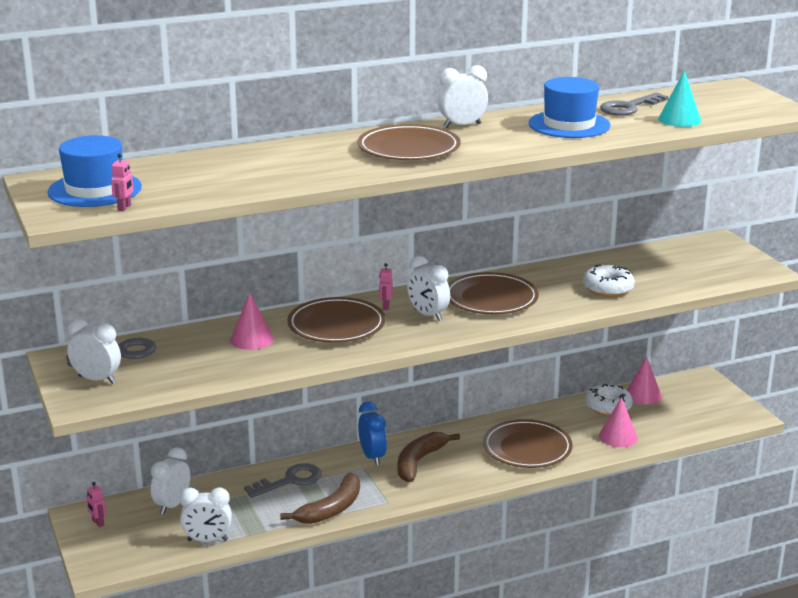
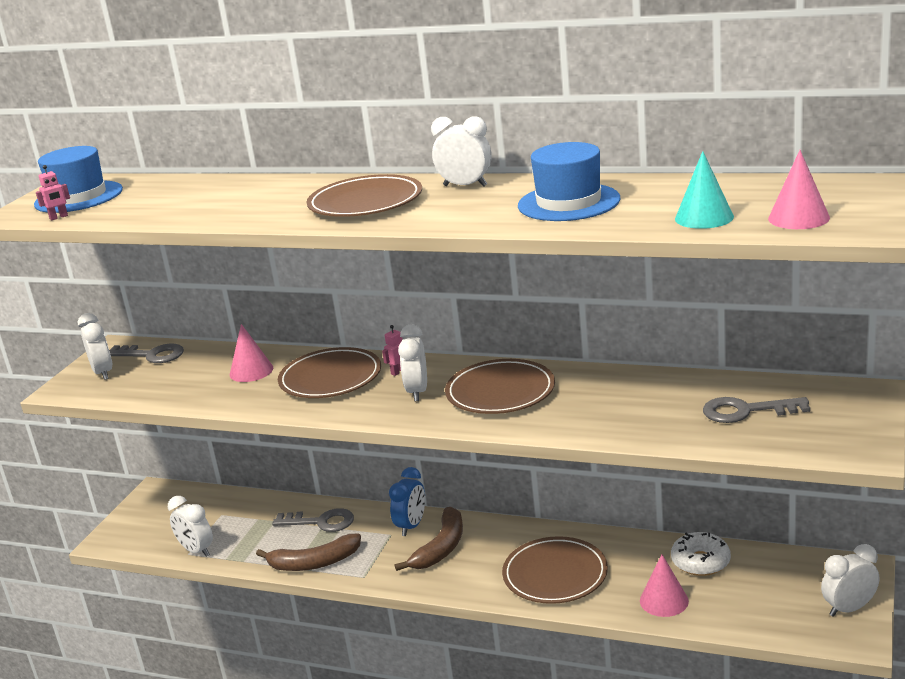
camera: 45 degrees right, 0 degrees up
pink robot [86,482,106,527] -> none
white clock [151,447,190,515] -> white clock moved to [821,544,879,617]
brown banana [398,432,460,482] -> brown banana turned 135 degrees clockwise [395,507,463,571]
white donut [583,265,635,297] -> none
grey key [600,92,669,116] -> grey key moved to [703,397,810,423]
pink cone [627,357,662,405] -> pink cone moved to [768,150,830,229]

